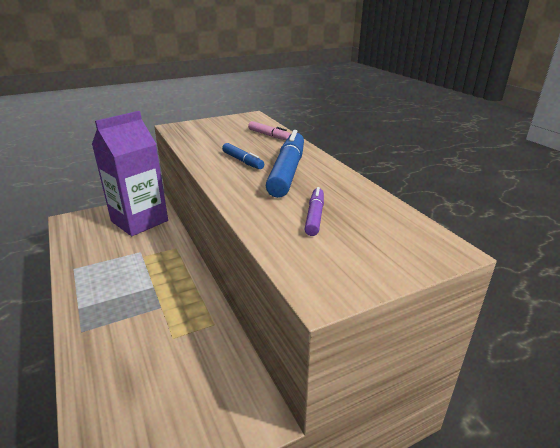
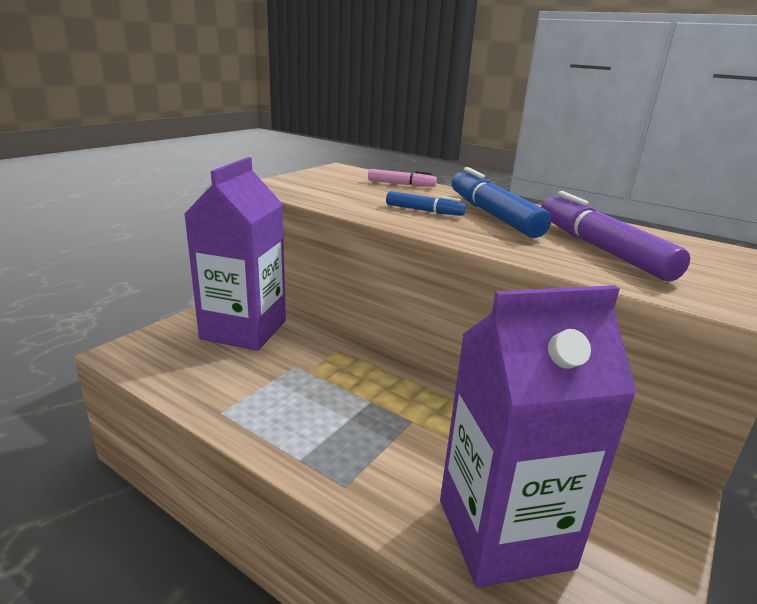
camera: 30 degrees left, 5 degrees down
purple marker [305,187,324,236] -> purple marker [541,191,690,281], size x1.91
none -> purple carton [440,285,637,587]

